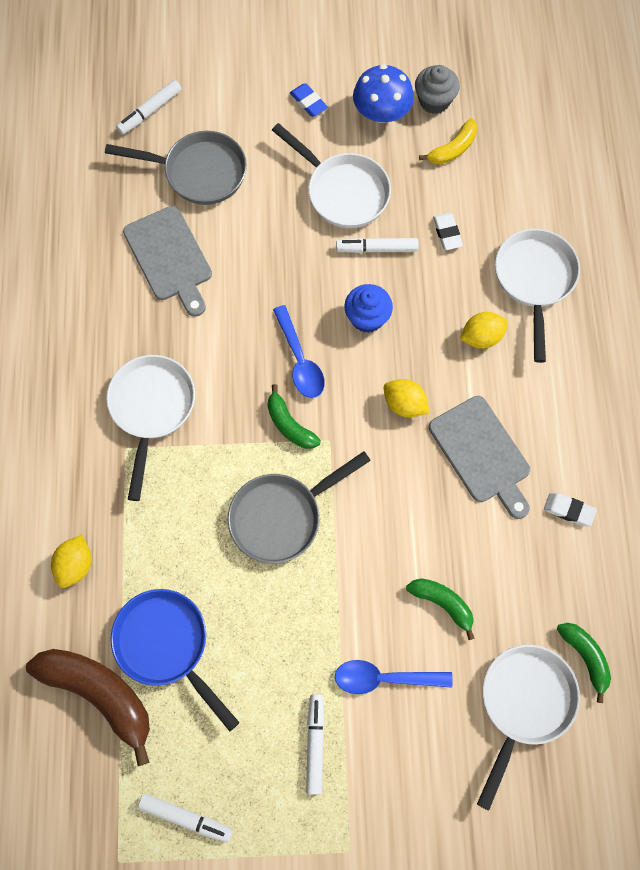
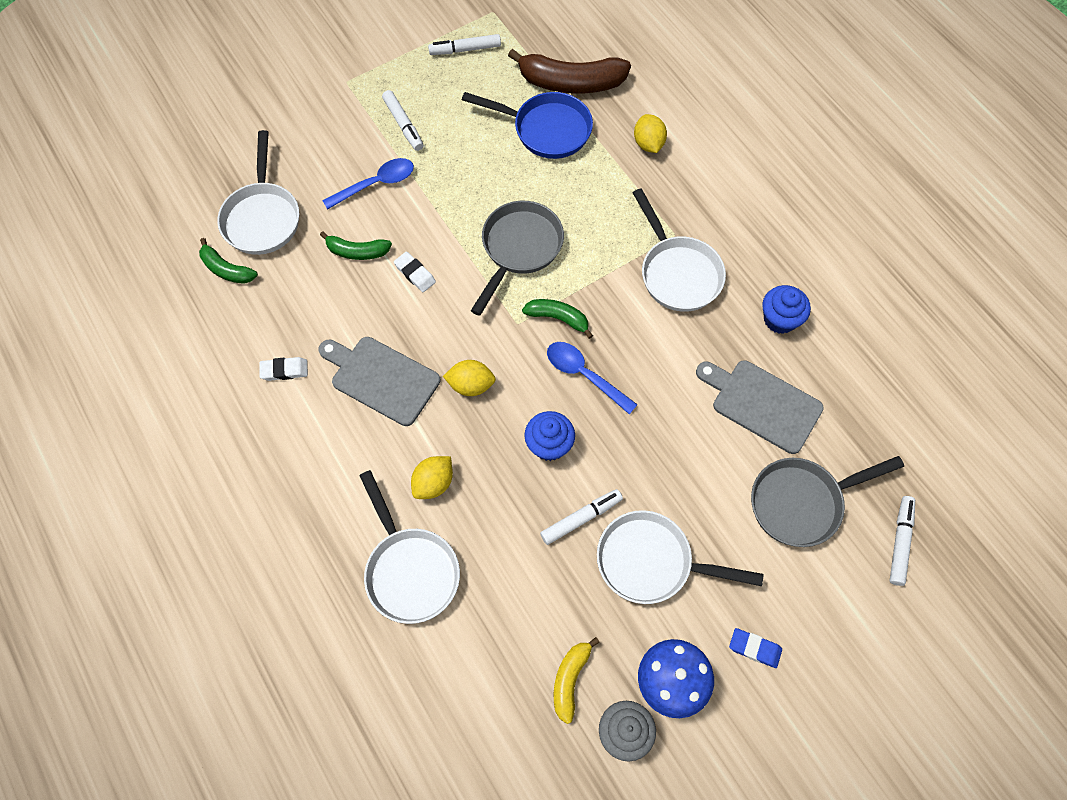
camera: 150 degrees right, 5 degrees down
white eraser [433,213,463,250] -> white eraser moved to [394,251,436,292]
none -> blue cupcake [762,285,811,334]

